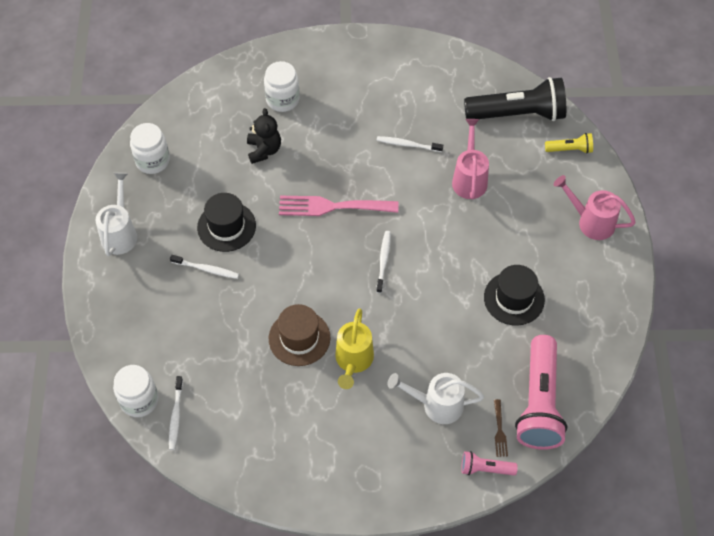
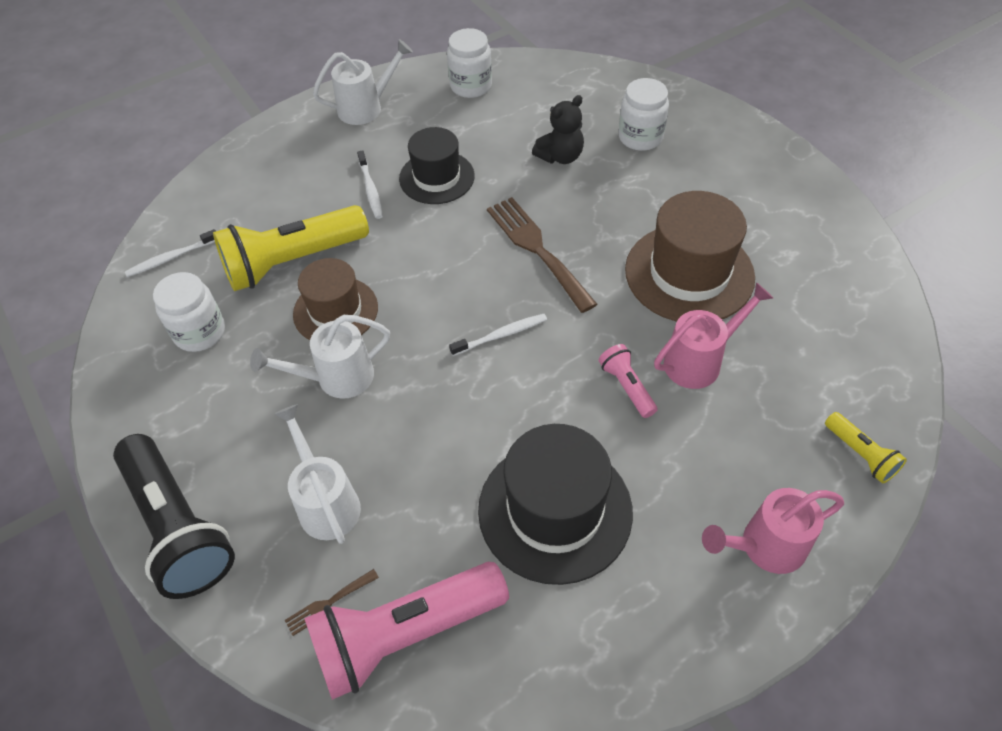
camera: 60 degrees right, 5 degrees down
white jar [113,365,158,417] -> white jar moved to [153,272,225,352]
pink fork [279,196,398,216] -> brown fork [487,197,597,313]
yellow watering can [335,308,374,389] -> white watering can [250,315,390,399]
white toothbrush [377,136,443,152] -> brown hat [625,191,755,322]
pink flashlight [461,451,518,475] -> pink flashlight moved to [599,344,658,418]
black flashlight [464,77,566,121] -> black flashlight moved to [113,434,235,599]
black hat [484,265,545,326] -> black hat [478,424,633,585], size x1.54
pink watering can [554,175,636,240] -> pink watering can turned 105 degrees counterclockwise [702,488,844,574]
none -> yellow flashlight [213,205,369,291]

